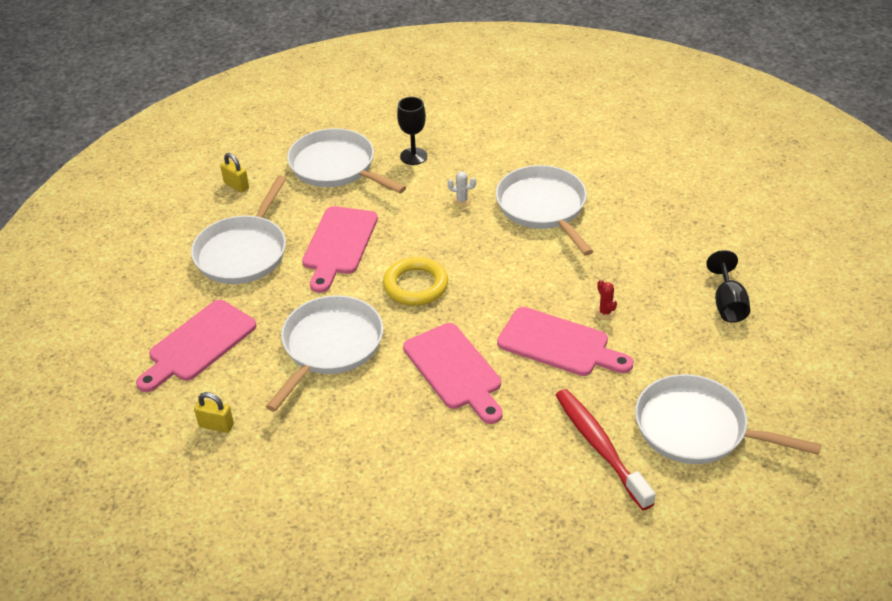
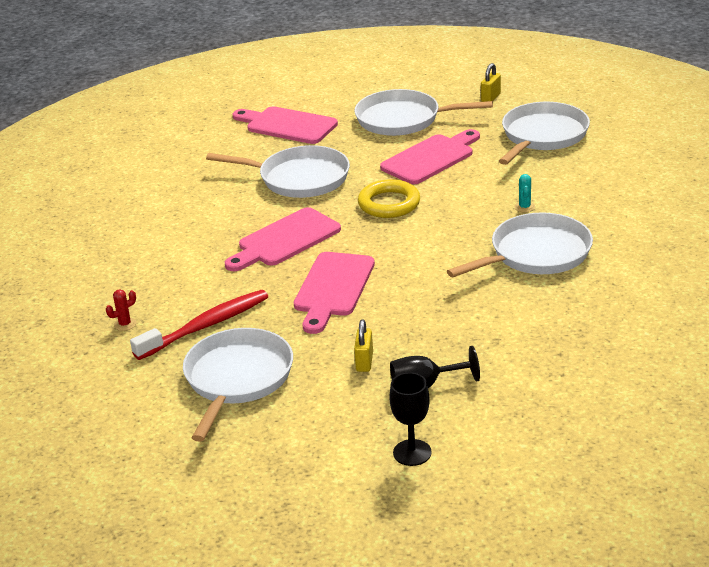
camera: 80 degrees right, 10 degrees down
yellow padlock [194,392,234,433] -> yellow padlock moved to [354,320,373,372]
pink cutting board [302,206,378,293] -> pink cutting board turned 135 degrees clockwise [380,129,480,184]
black goblet [397,97,427,165] -> black goblet moved to [389,372,432,466]
white cactus [447,171,476,207] -> turquoise cactus [515,174,535,212]
red cactus [594,280,617,320] -> red cactus moved to [106,289,136,331]

